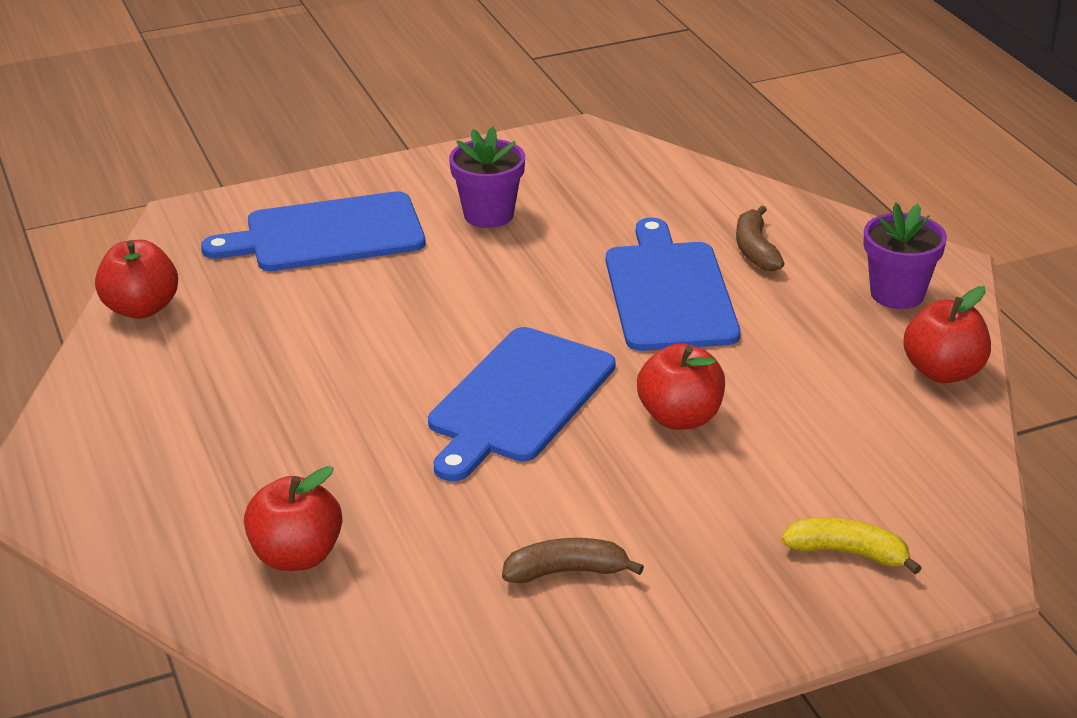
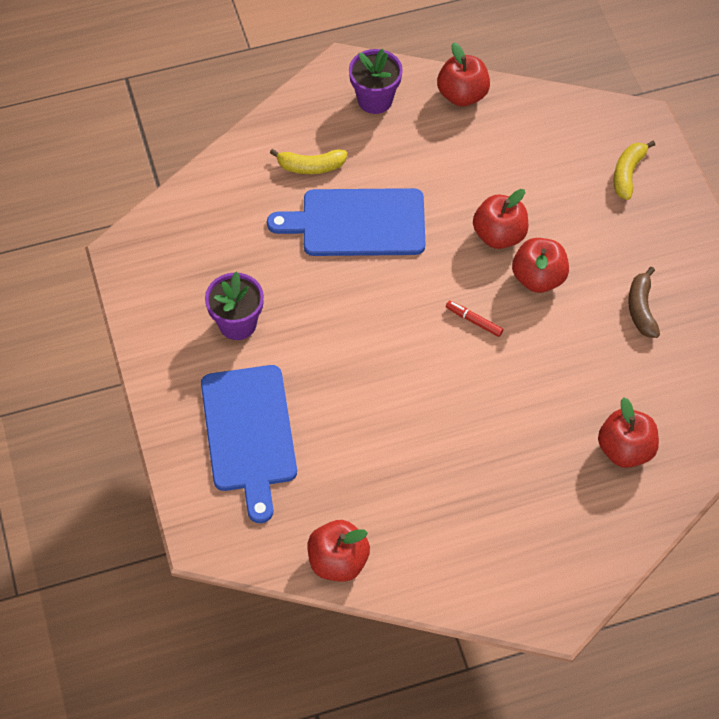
camera: 85 degrees left, 25 degrees up
blue cutting board [428,327,615,481] -> red marker [446,301,504,337]
brown banana [736,205,785,271] -> yellow banana [270,149,347,174]
none -> red apple [512,238,569,293]

